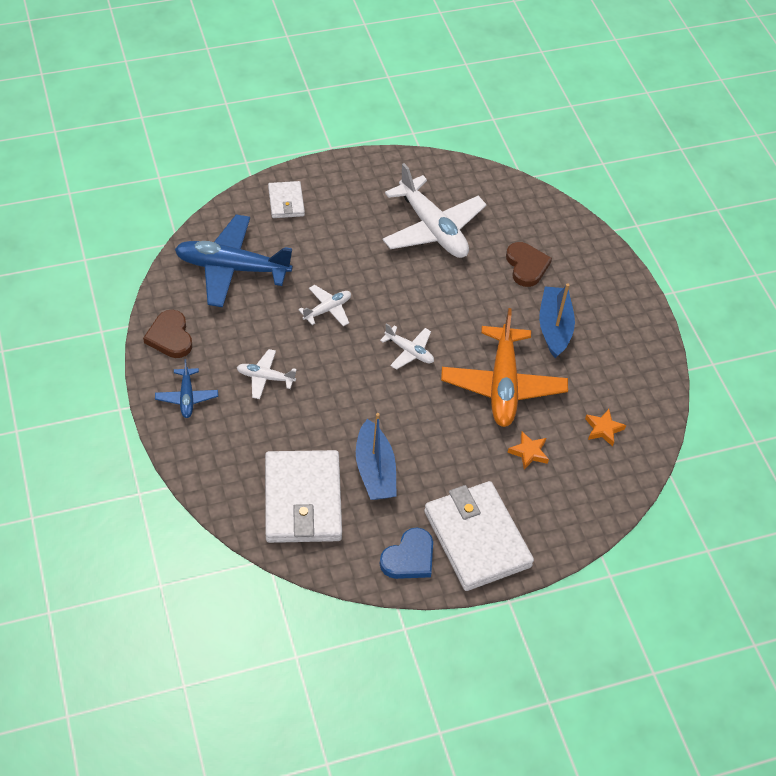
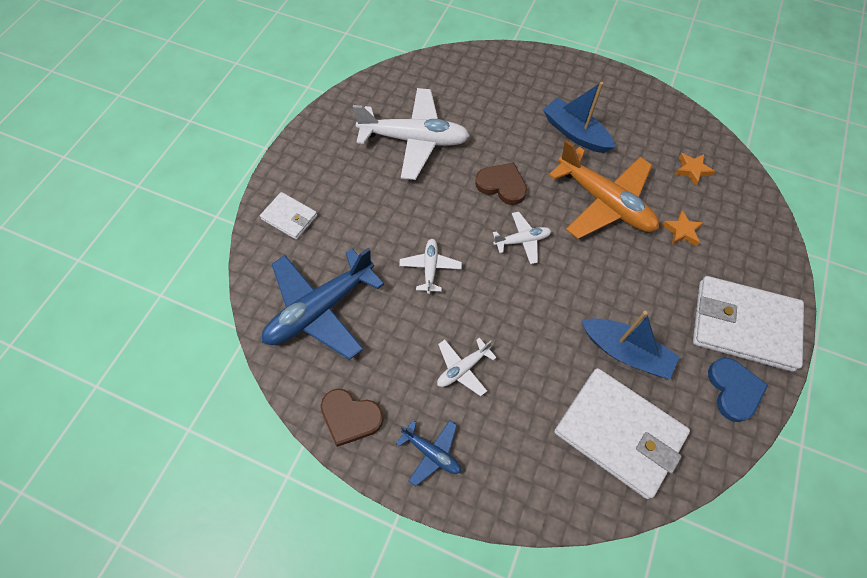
camera: 45 degrees left, 10 degrees up
brown heart [506,242,552,287] -> brown heart moved to [475,163,527,205]

